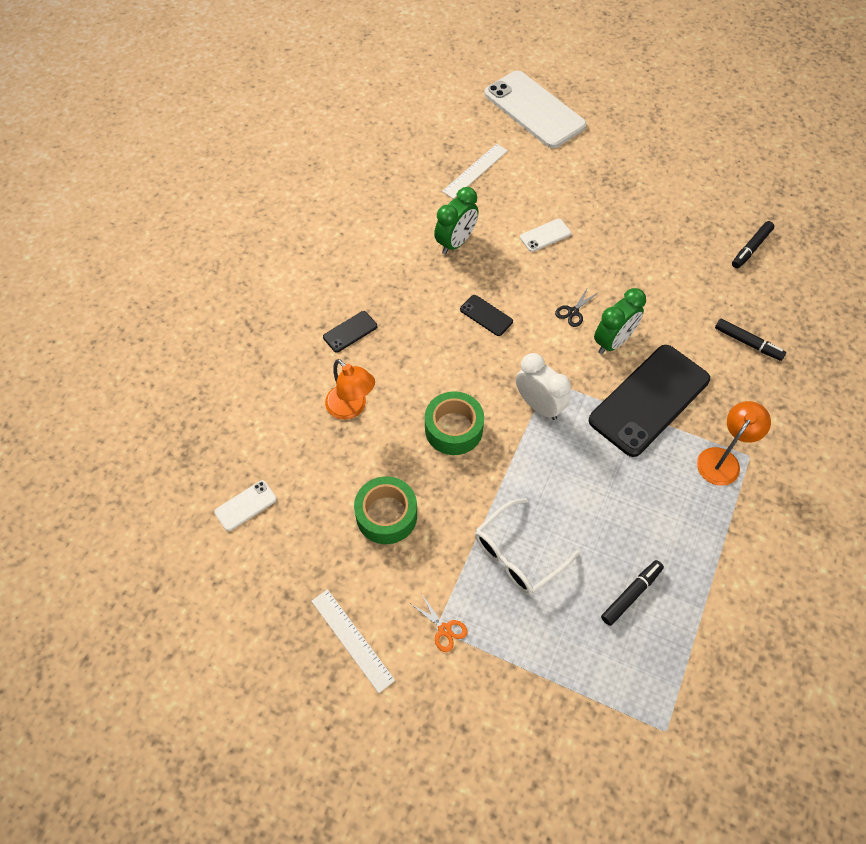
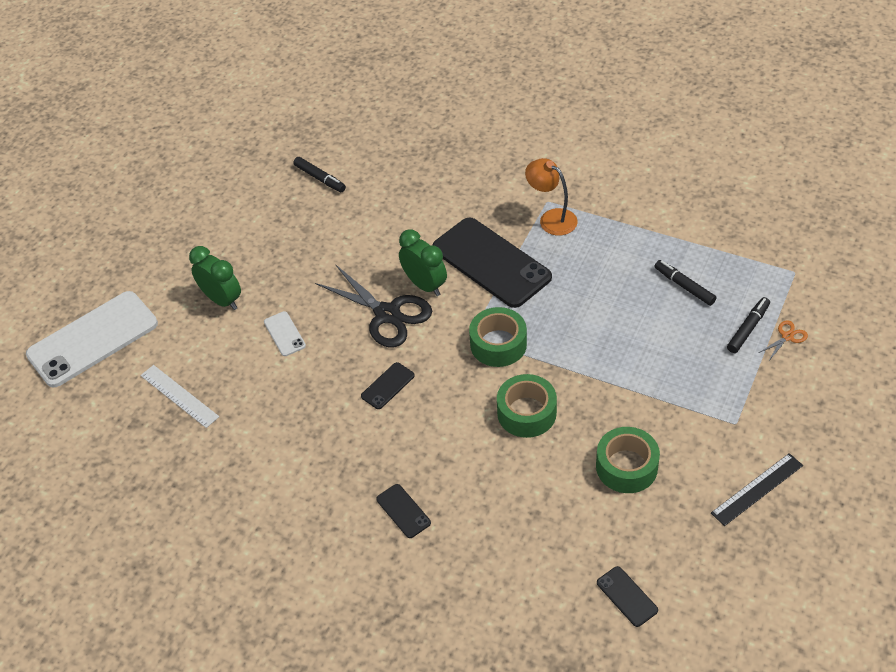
camera: 85 degrees left, 10 degrees down
white phone [214,480,277,531] -> black phone [597,566,658,627]
white ruler [311,589,395,693] -> black ruler [711,453,803,526]
orange lamp [325,359,375,420] -> none
orange scissors [411,593,468,652] -> orange scissors moved to [759,320,808,359]
green clock [434,187,479,254] -> green clock moved to [189,246,241,310]
white glasses [475,498,579,595] -> none
white clock [516,353,571,420] -> green tape [469,307,527,367]
black scissors [555,287,599,327] -> black scissors [315,264,432,347], size x2.34
black marker [715,318,786,361] -> black marker moved to [727,297,770,353]

